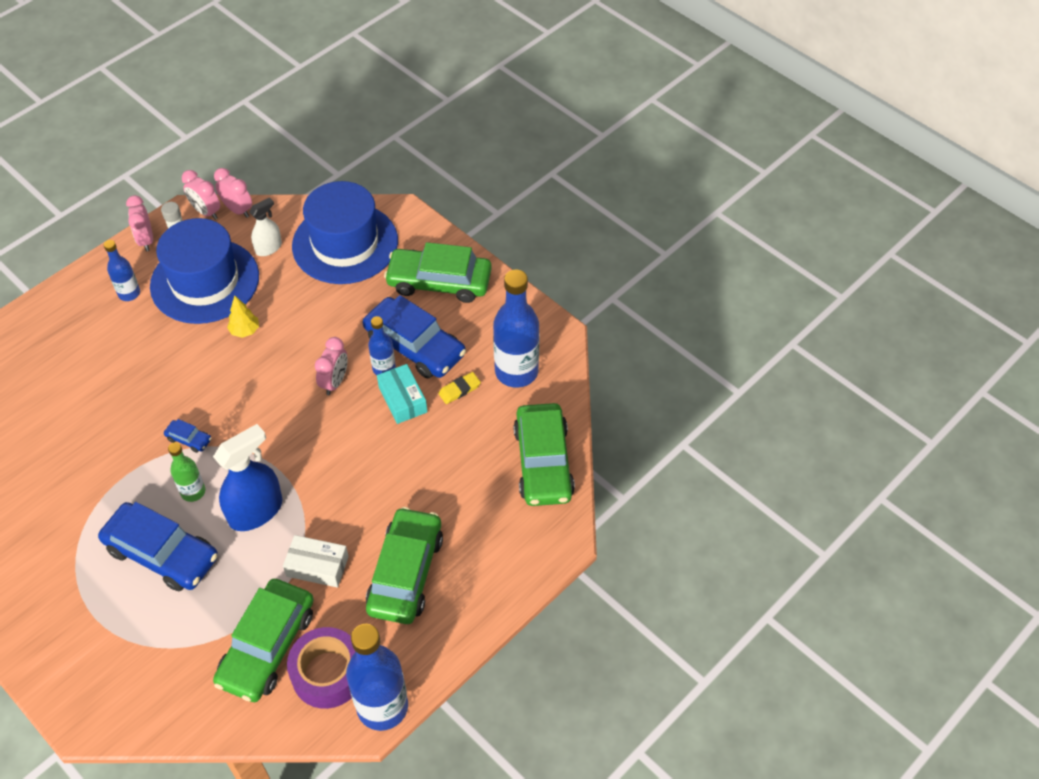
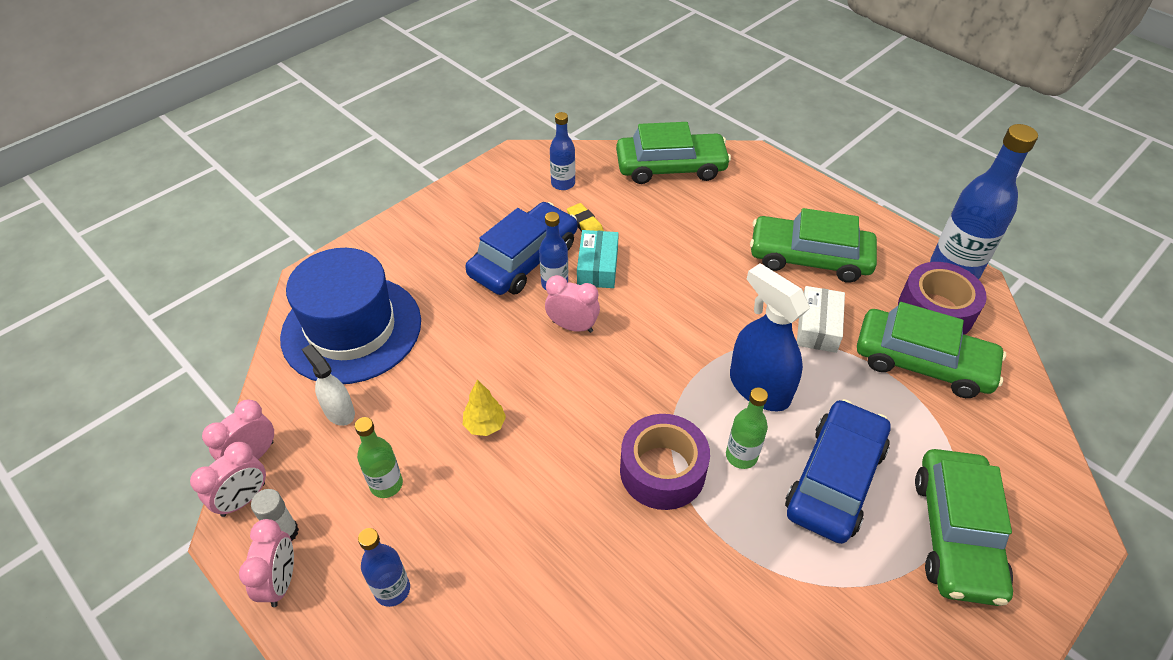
camera: 90 degrees left, 5 degrees down
pink clock [126,195,153,252] -> pink clock turned 75 degrees counterclockwise [239,519,294,607]
blue hat [150,218,259,324] -> green bottle [355,417,403,498]
blue car [164,419,211,453] -> purple tape [620,414,710,510]
turquoise box [377,364,427,424] -> turquoise box turned 60 degrees counterclockwise [577,230,619,288]
green car [384,242,492,303] -> green car moved to [915,449,1013,606]
blue bottle [493,270,540,388] -> blue bottle [550,112,575,190], size x0.54

